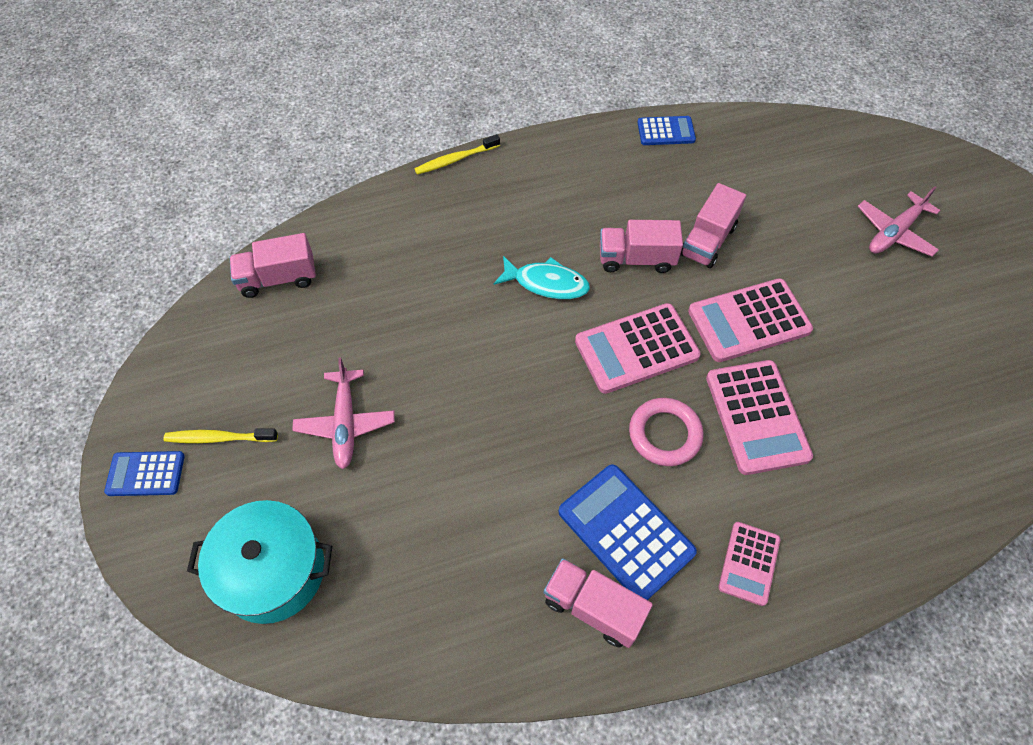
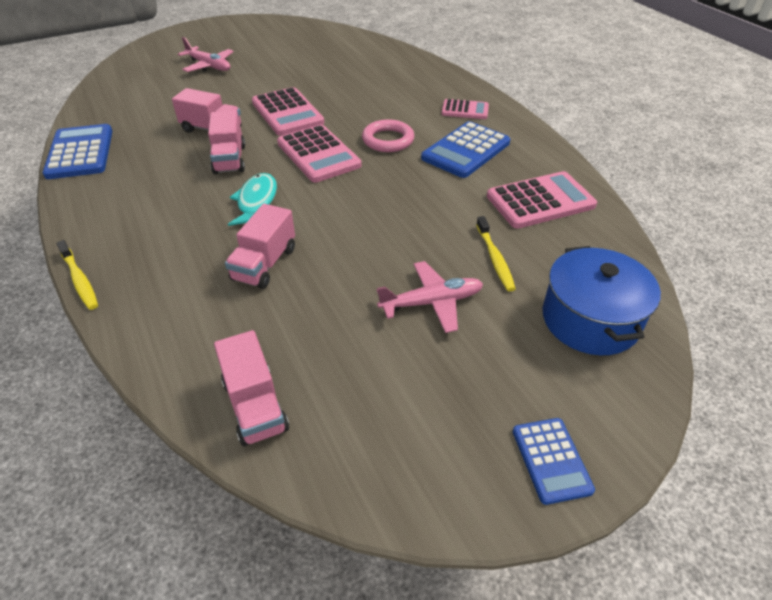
camera: 100 degrees left, 15 degrees down
yellow toothbrush [164,428,278,443] -> yellow toothbrush moved to [476,216,516,292]
turquoise pot [187,500,332,624] -> blue pot [543,246,661,355]
pink truck [544,558,653,648] -> pink truck moved to [225,204,295,289]
blue calculator [637,116,696,145] -> blue calculator [43,124,112,179], size x1.70
pink calculator [706,360,813,475] -> pink calculator moved to [487,171,597,229]

